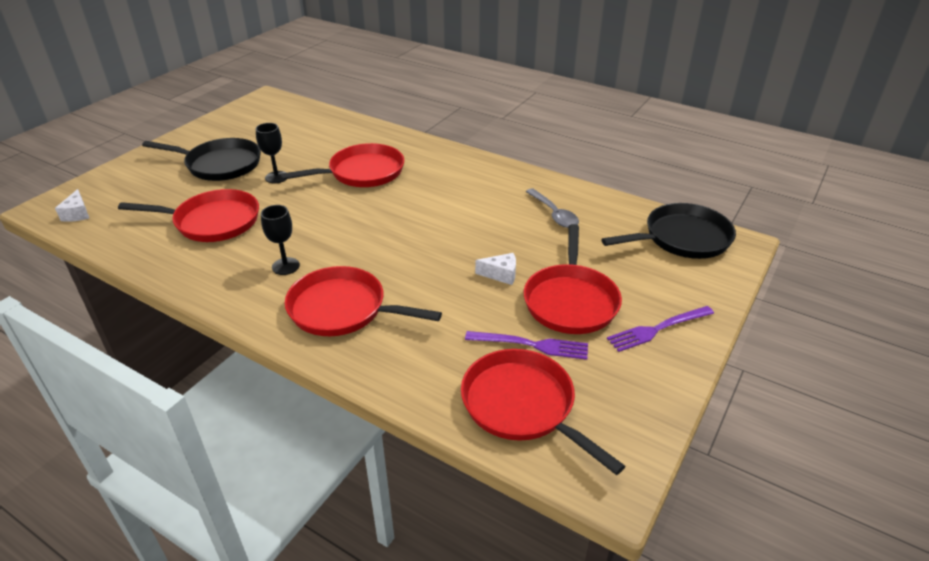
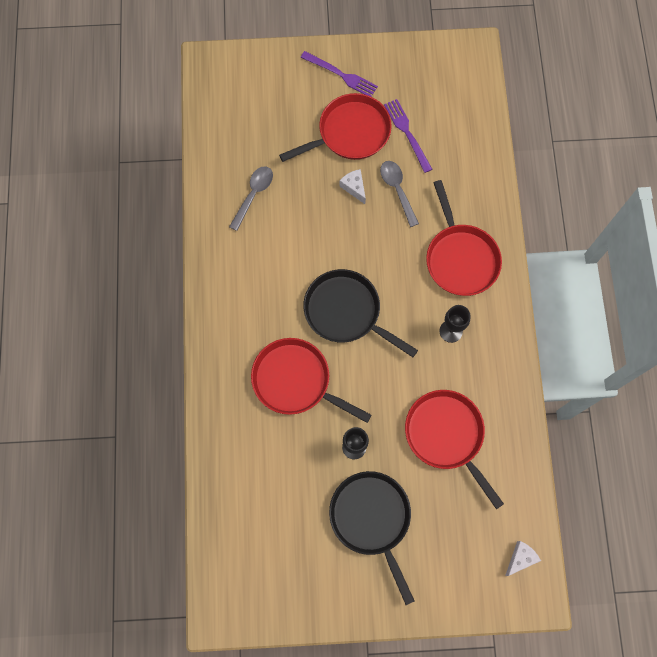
camera: 125 degrees left, 35 degrees up
red pan [461,349,625,475] -> none
black pan [601,203,736,259] -> black pan moved to [303,269,418,357]
none -> grey spoon [380,161,419,227]

